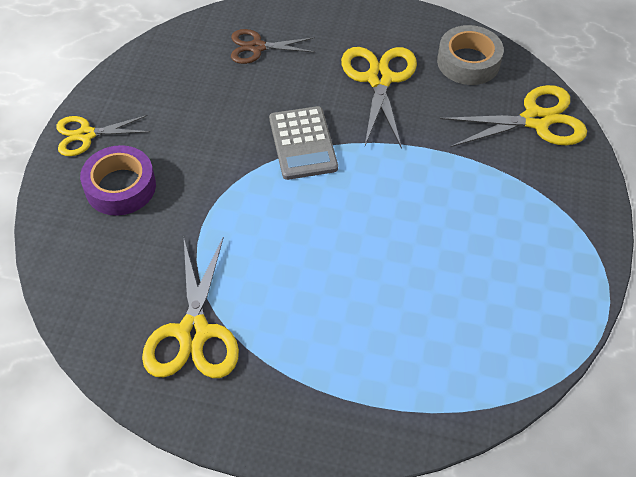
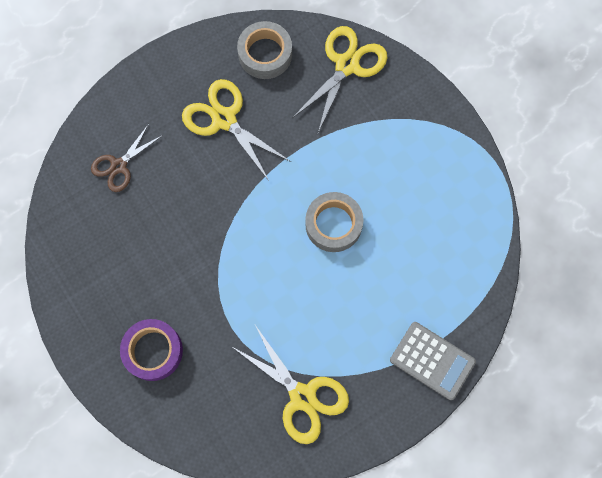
camera: 45 degrees left, 20 degrees up
yellow scissors [56,115,150,156] -> none
grey calculator [269,106,338,180] -> grey calculator moved to [390,322,476,400]
none -> grey tape [305,192,363,252]

